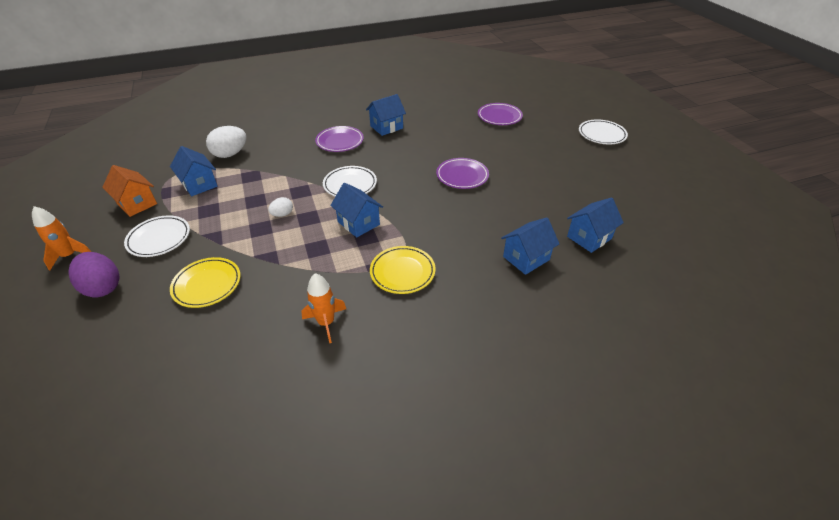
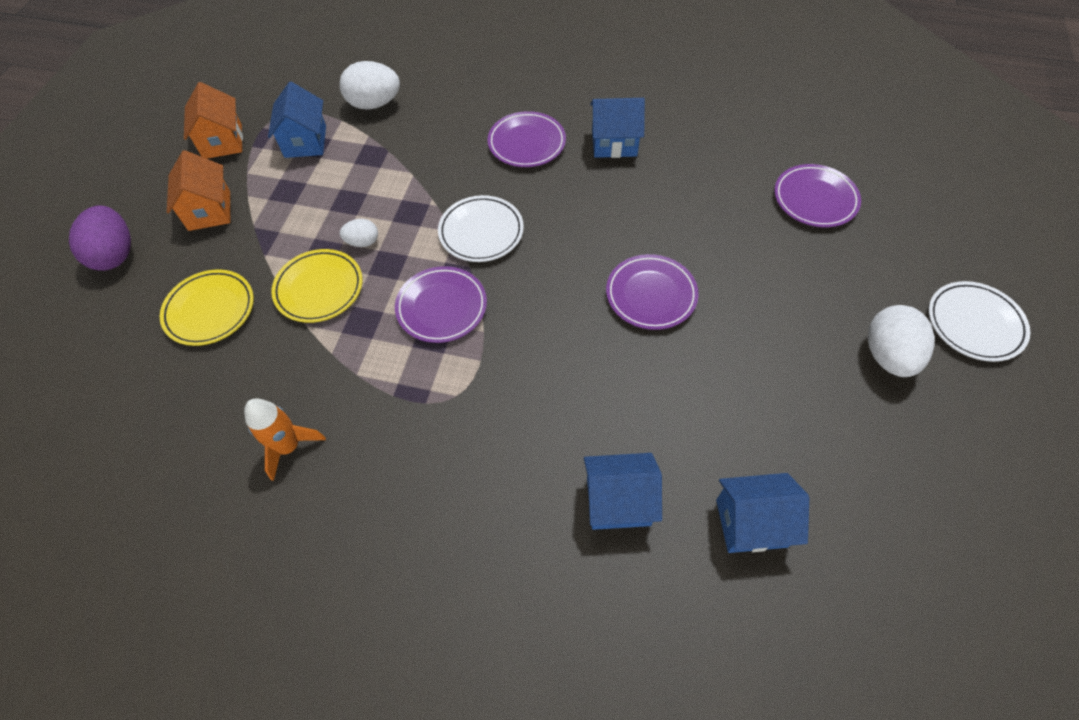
camera: 35 degrees right, 15 degrees up
orange rocket [32,206,91,271] -> none
white plate [124,215,190,257] -> orange house [167,150,230,231]
blue house [330,183,383,238] -> purple plate [395,266,487,343]
yellow plate [370,246,436,294] -> yellow plate moved to [271,249,363,323]
none -> white egg [867,305,935,377]

